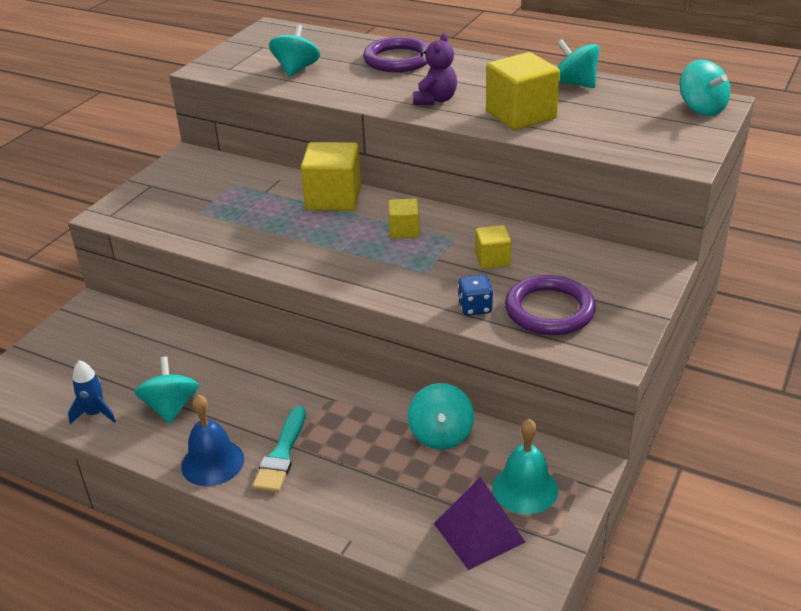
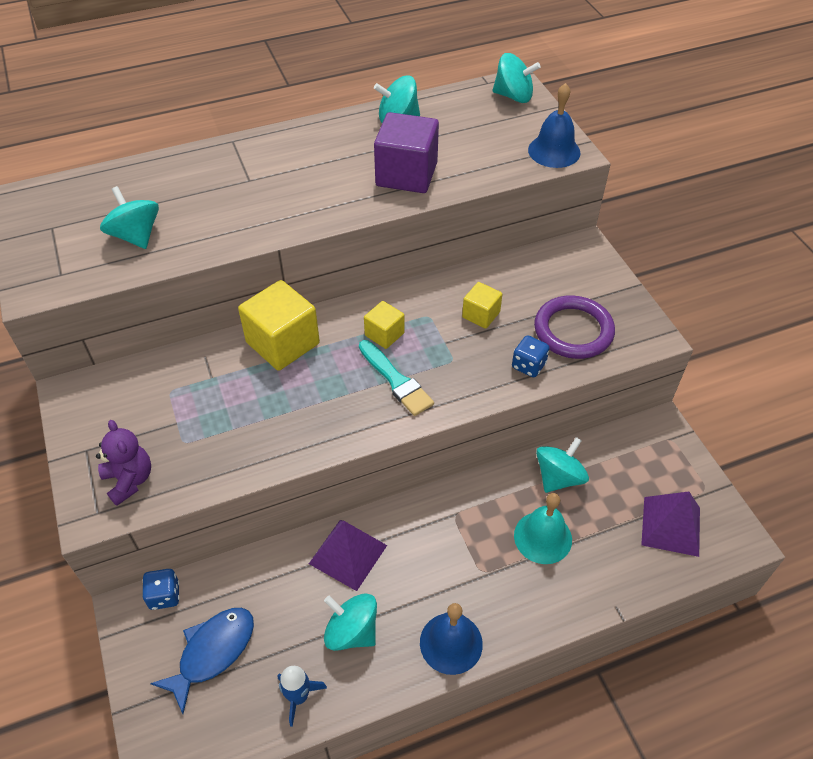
camera: 50 degrees left, 15 degrees up
turquoise brush [252,406,306,493] -> turquoise brush moved to [359,340,434,416]
purple ring [363,37,429,72] -> none
turquoise spinning top [408,383,474,450] -> turquoise spinning top turned 90 degrees counterclockwise [536,437,589,493]
purple teddy bear [413,33,457,105] -> purple teddy bear moved to [96,420,151,506]
yellow cube [486,52,560,130] -> purple cube [374,112,439,193]
turquoise bell [492,419,558,514] -> turquoise bell moved to [514,493,572,564]
none -> blue dice [142,569,179,610]
none -> blue fish [150,608,254,714]
none -> purple pyramid [309,520,387,591]
none -> blue bell [528,83,580,168]

